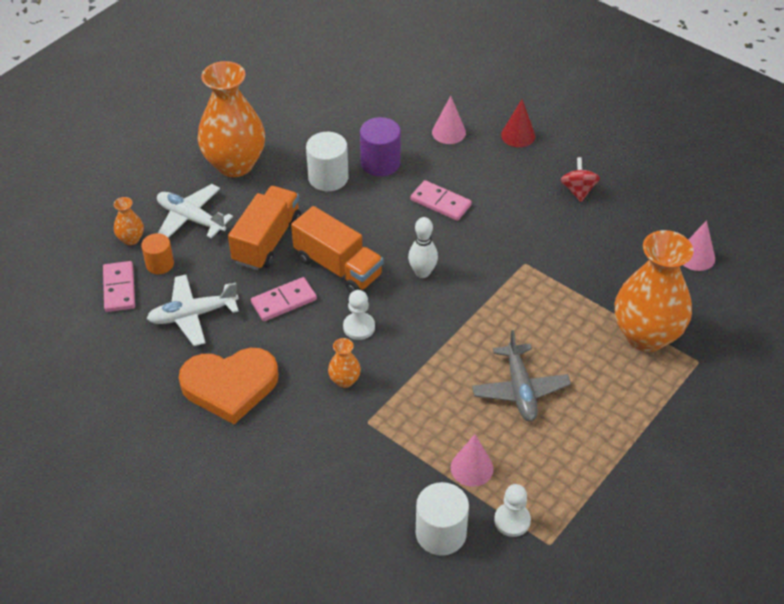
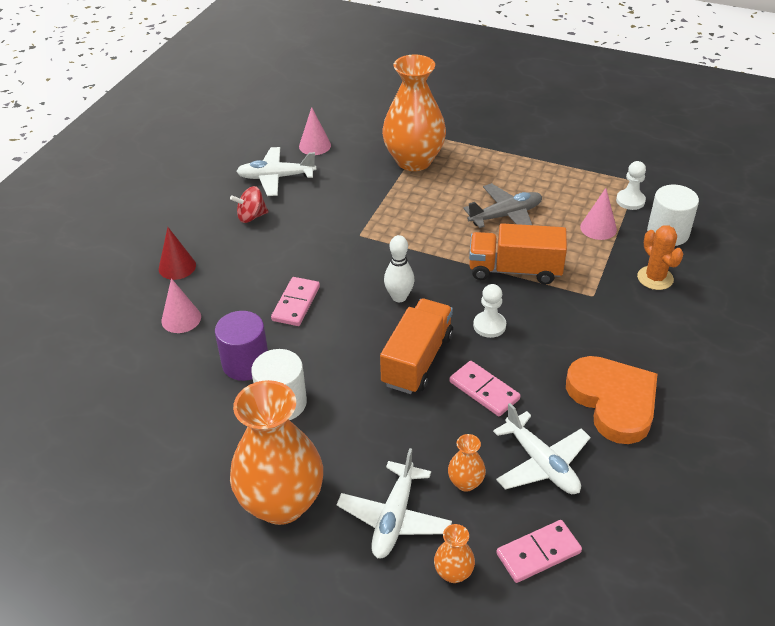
camera: 105 degrees left, 5 degrees down
orange cylinder [141,233,174,274] -> none
orange truck [228,186,301,270] -> orange truck moved to [469,223,567,284]
orange vase [328,338,361,388] -> orange vase moved to [448,434,486,492]
none -> white plane [236,147,316,196]
none -> orange cactus [637,225,683,290]

